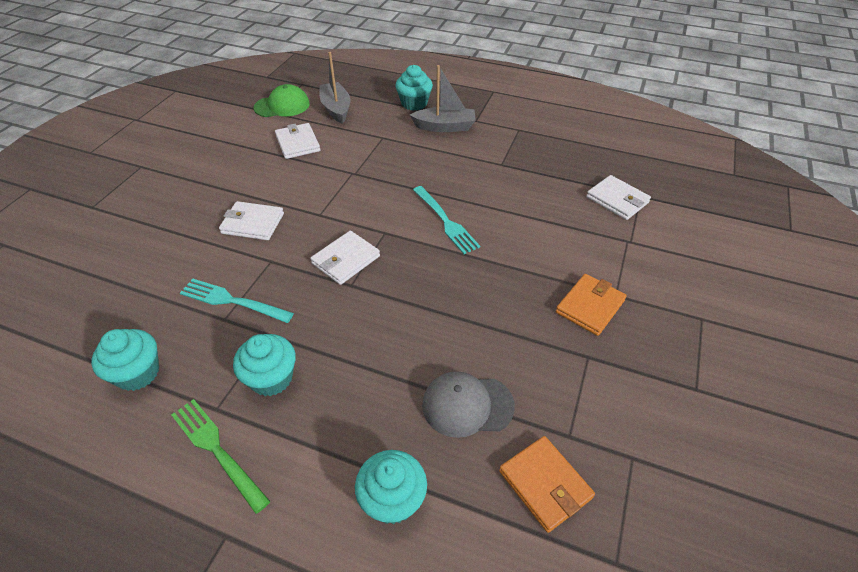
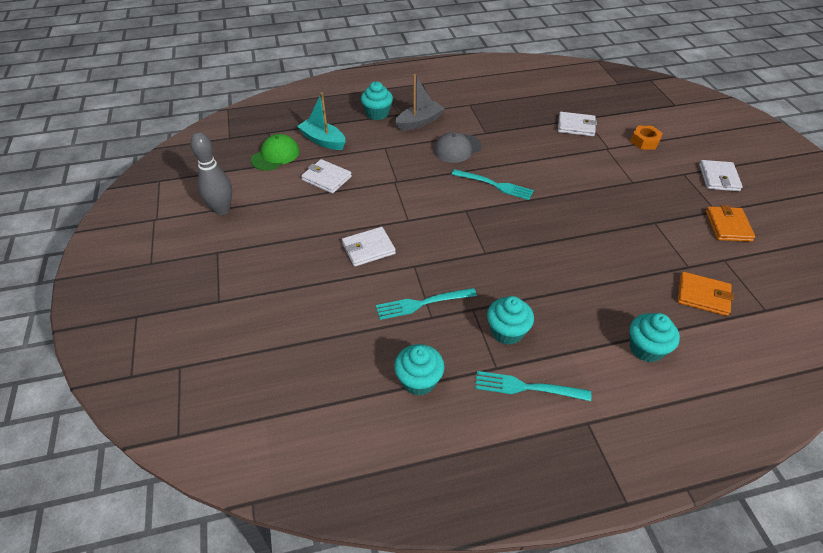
camera: 35 degrees left, 0 degrees up
green fork [171,399,271,514] -> turquoise fork [475,371,591,401]
white wallet [310,231,380,285] -> white wallet moved to [699,160,743,191]
grey boat [319,52,351,124] -> turquoise boat [297,92,346,150]
grey cap [422,371,515,438] -> grey cap moved to [434,132,482,163]
orange wallet [556,274,627,336] -> orange wallet moved to [706,205,755,242]
none -> grey bowling pin [190,132,232,215]
none -> orange nut [630,126,663,150]

